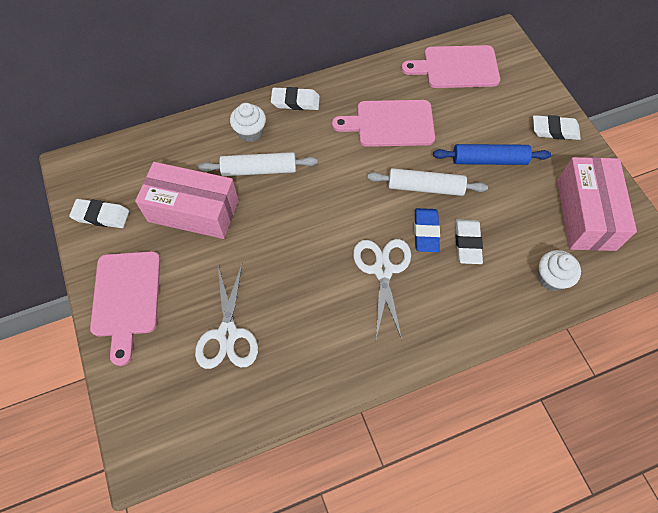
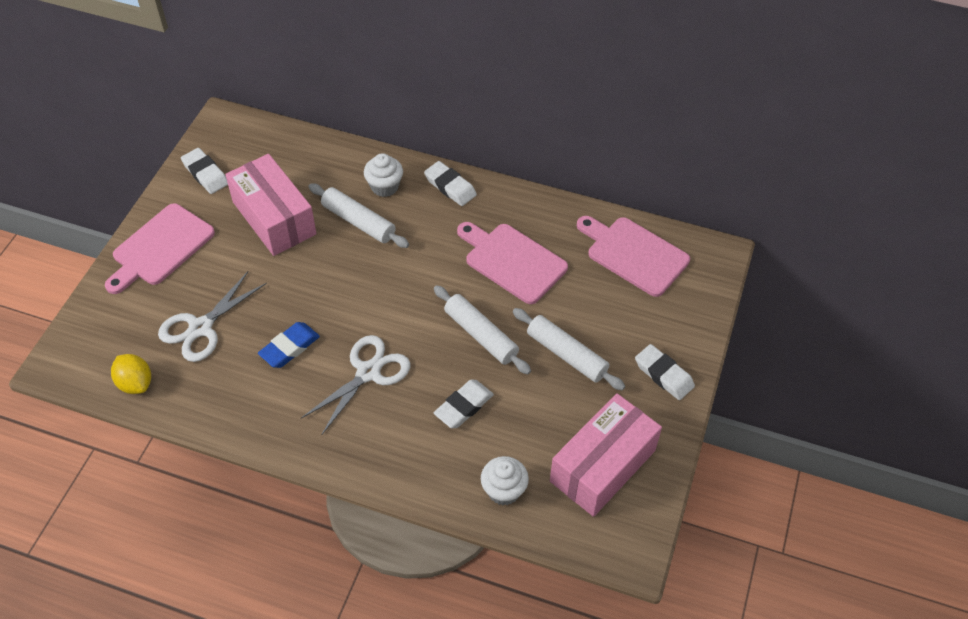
camera: 40 degrees right, 10 degrees down
blue eraser [414,208,440,252] -> blue eraser moved to [258,322,320,368]
blue rolling pin [433,144,551,165] -> white rolling pin [513,308,625,391]
none -> yellow lemon [111,354,151,394]

